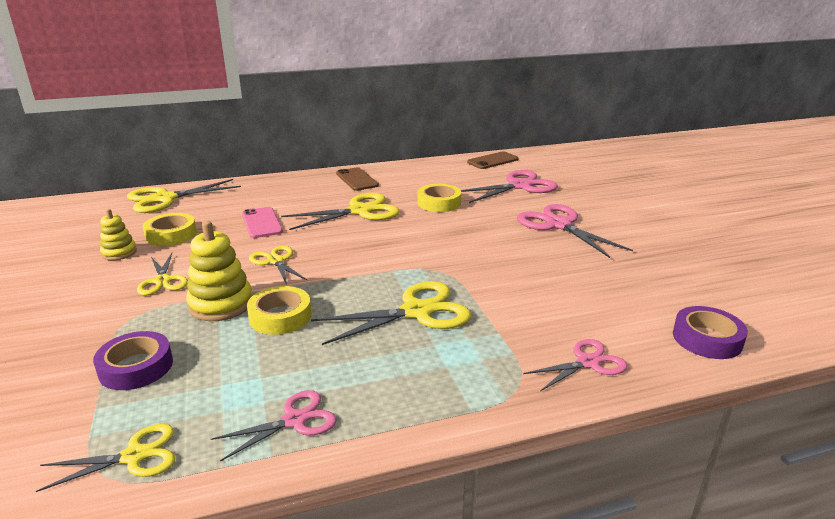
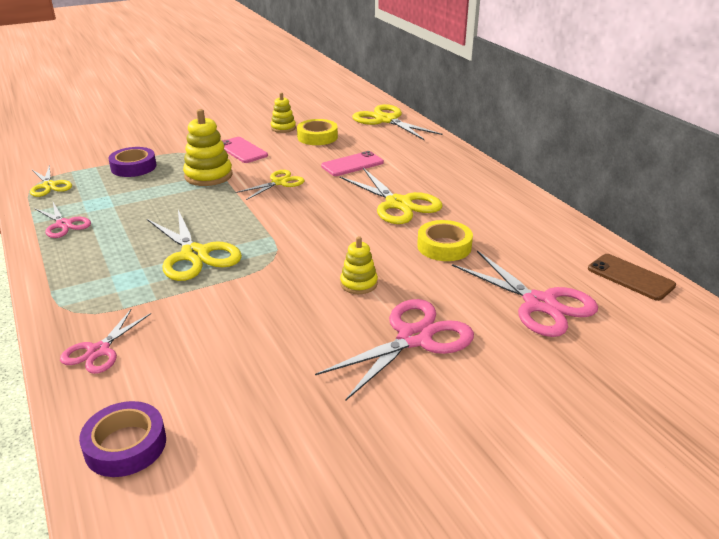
camera: 80 degrees right, 5 degrees up
yellow scissors [137,253,188,295] -> pink phone [222,137,268,163]
yellow tape [247,286,312,335] -> none
brown phone [336,167,379,191] -> none
pink scissors [523,339,628,391] -> pink scissors turned 60 degrees clockwise [60,309,151,374]
none -> yellow stacking toy [340,236,378,294]

